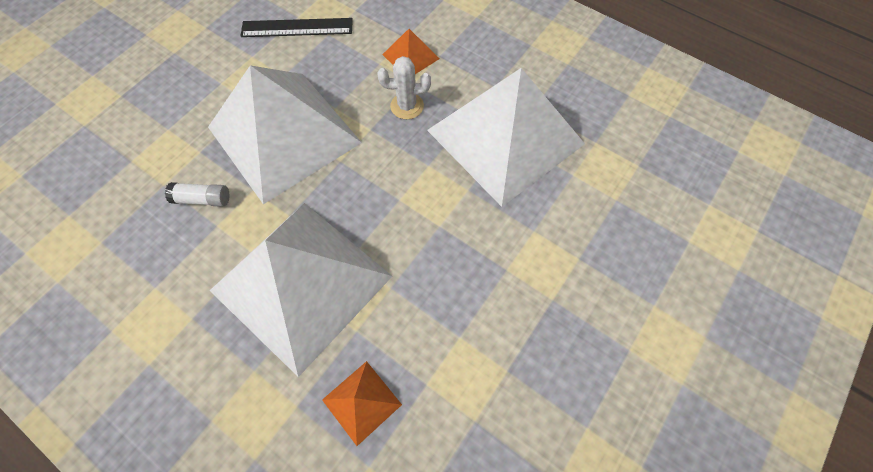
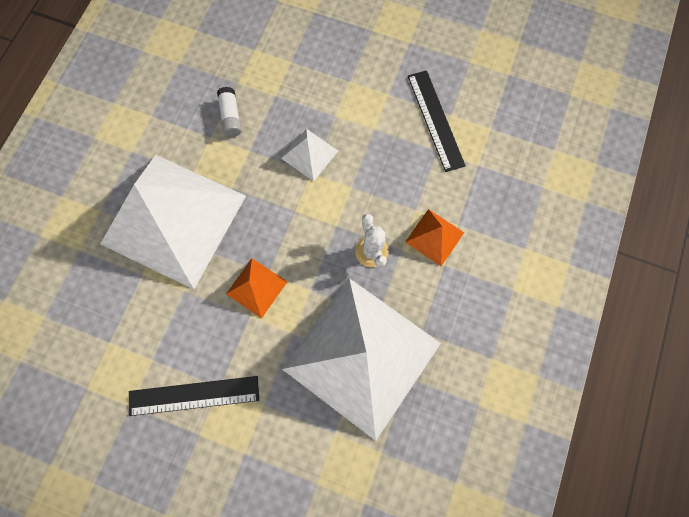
camera: 75 degrees right, 10 degrees up
white pyramid [208,65,362,204] -> white pyramid [281,129,338,181], size x0.40
orange pyramid [322,361,402,446] -> orange pyramid moved to [226,259,287,318]
none -> black ruler [129,376,259,416]

